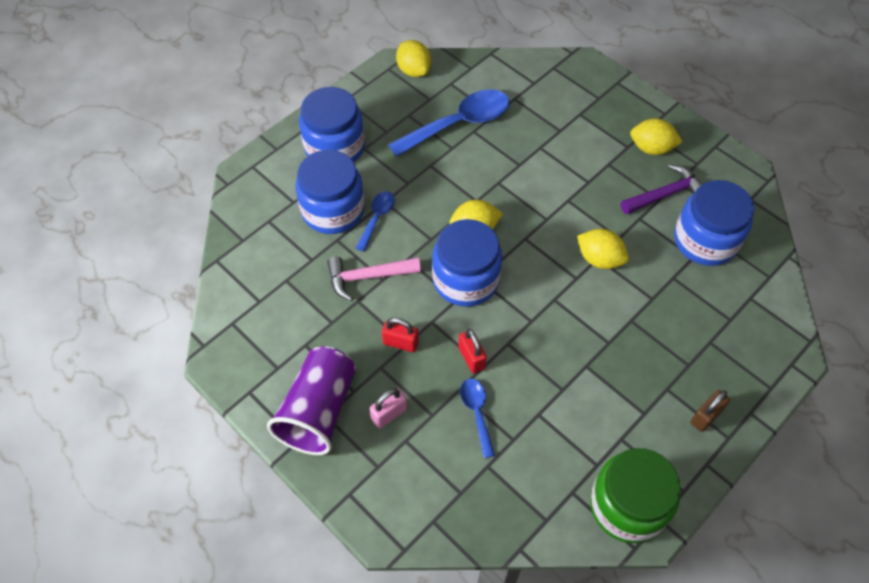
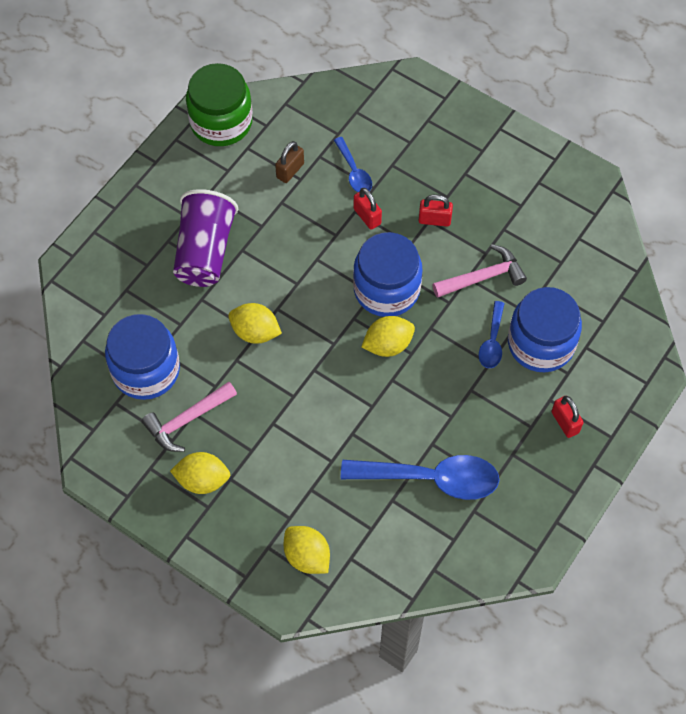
camera: 170 degrees right, 5 degrees up
purple cup [267,346,356,455] -> purple cup moved to [173,189,238,287]
blue jar [299,87,365,162] -> red padlock [551,396,584,438]
pink padlock [370,388,407,428] -> none
blue spoon [388,89,509,157] -> blue spoon turned 135 degrees counterclockwise [341,455,499,500]
yellow lemon [396,40,431,77] -> yellow lemon moved to [284,526,330,574]
purple hammer [621,164,703,214] -> pink hammer [141,382,237,452]
brown padlock [691,390,730,432] -> brown padlock moved to [275,141,304,183]

